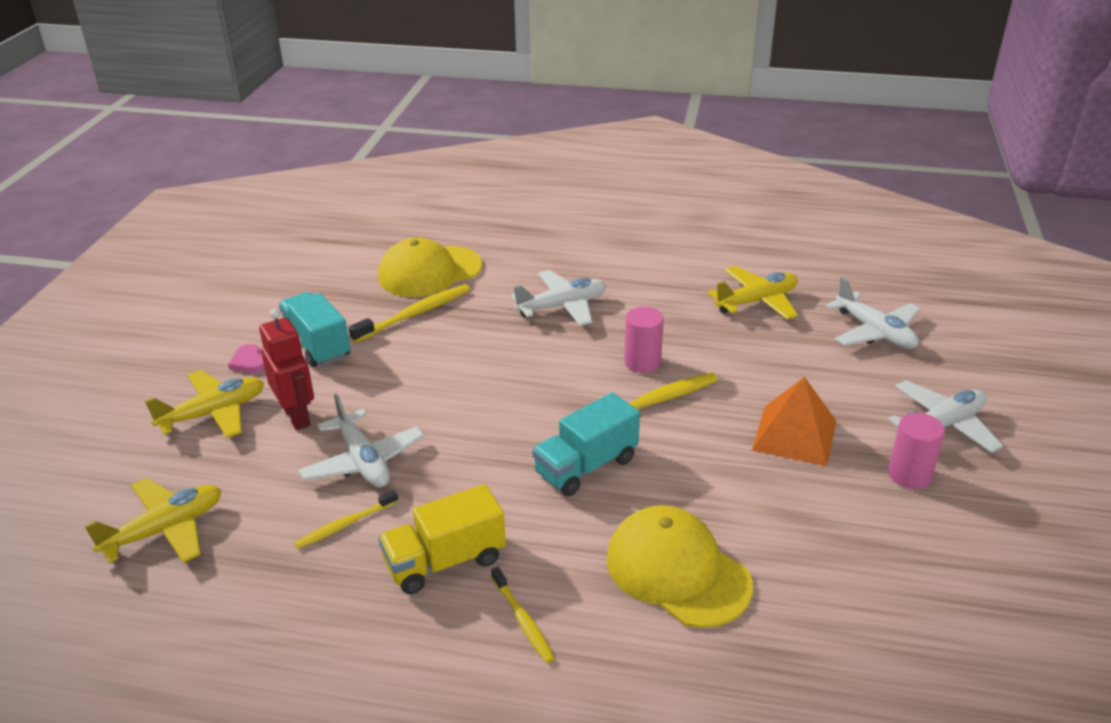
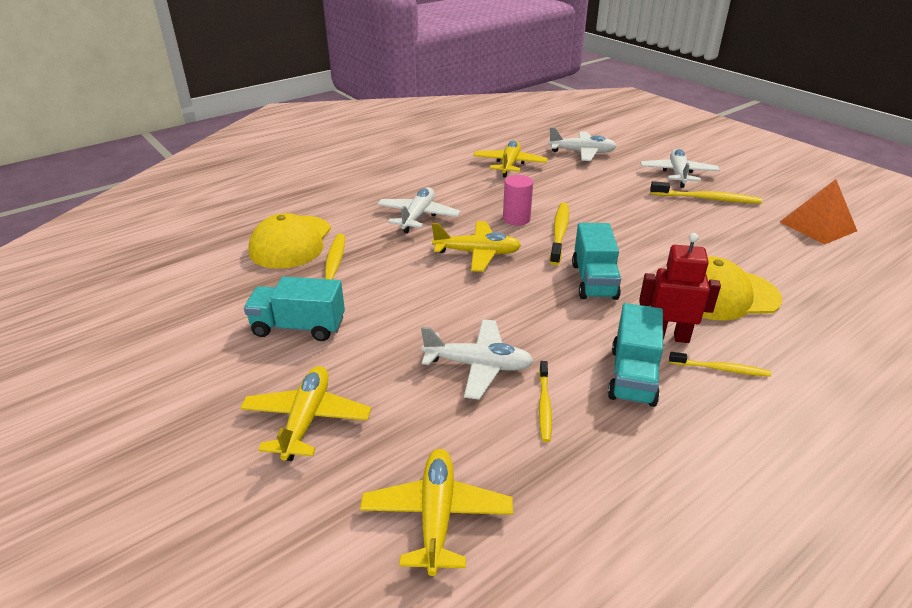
camera: 50 degrees left, 0 degrees up
pink heart [228,344,265,373] -> none
red robot [259,309,314,430] -> red robot moved to [639,233,721,343]
yellow truck [378,484,506,594] -> turquoise truck [608,303,663,407]
orange pyramid [752,377,836,467] -> orange pyramid moved to [780,179,857,244]
pink cylinder [888,413,945,489] -> yellow toothbrush [650,181,762,204]
none -> yellow plane [432,221,521,272]

